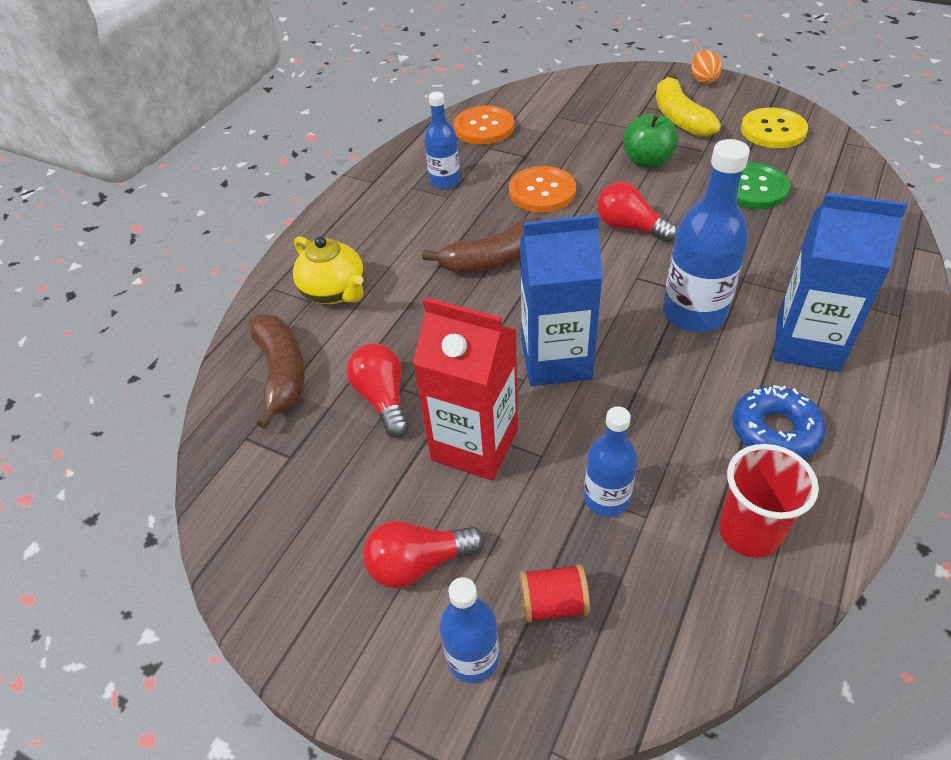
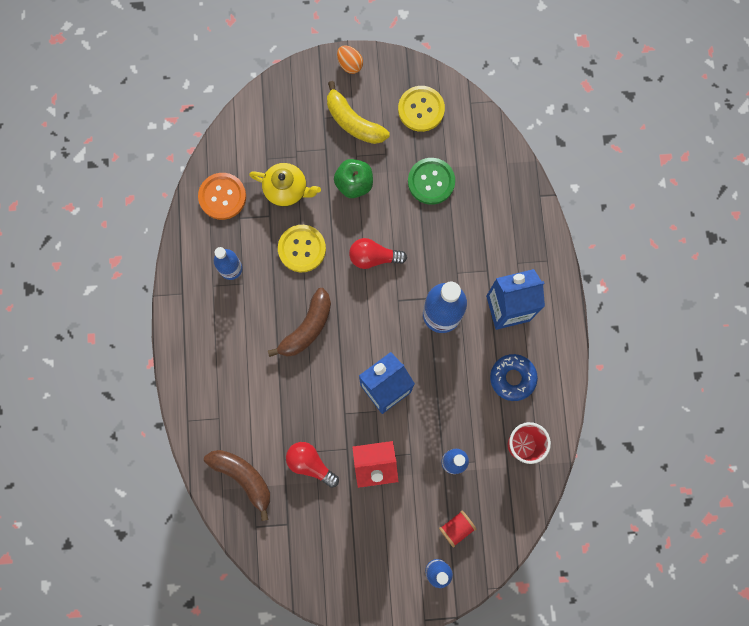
camera: 35 degrees left, 30 degrees up
yellow teapot [293,236,364,304] -> yellow teapot moved to [249,163,321,207]
red light bulb [363,521,485,589] -> none
orange button [509,166,576,212] -> yellow button [278,225,326,272]

